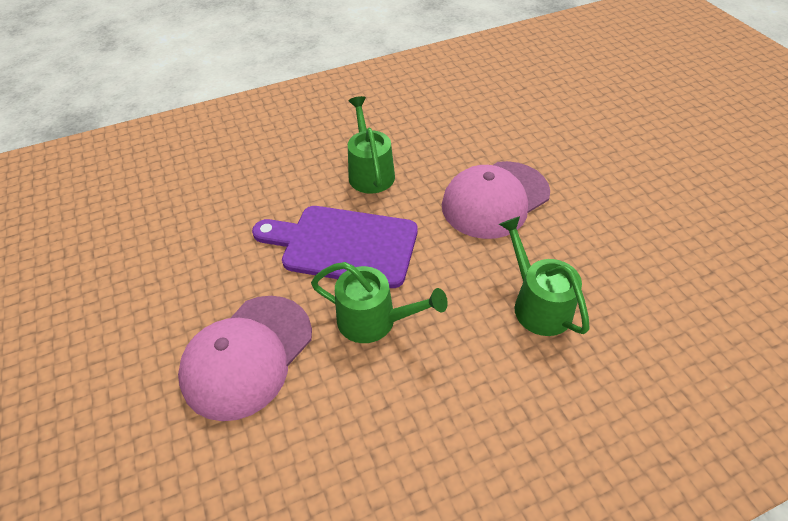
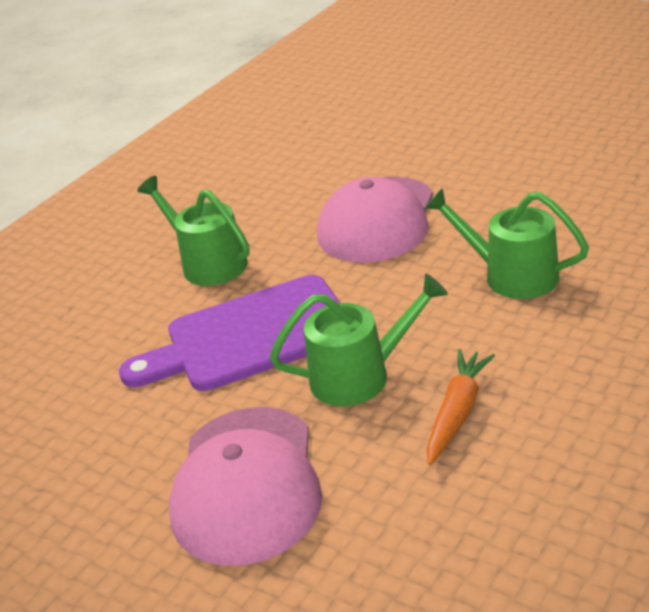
camera: 30 degrees left, 15 degrees down
none -> orange carrot [426,349,495,465]

